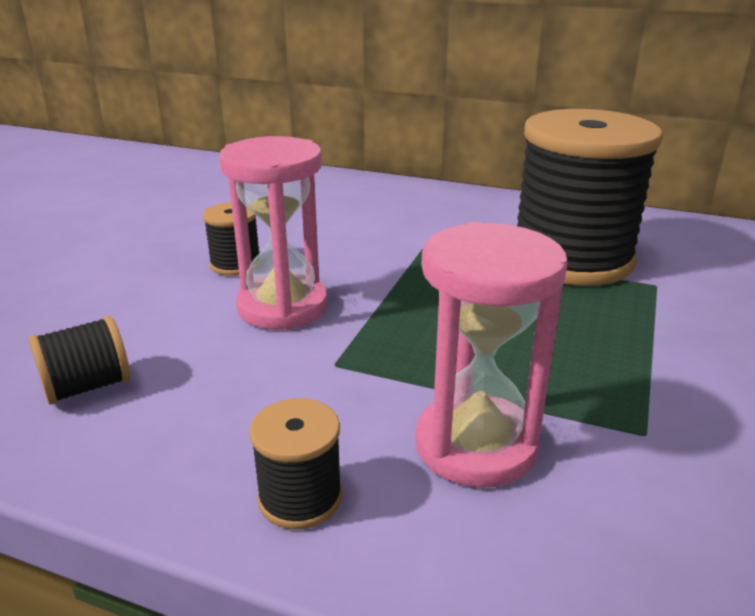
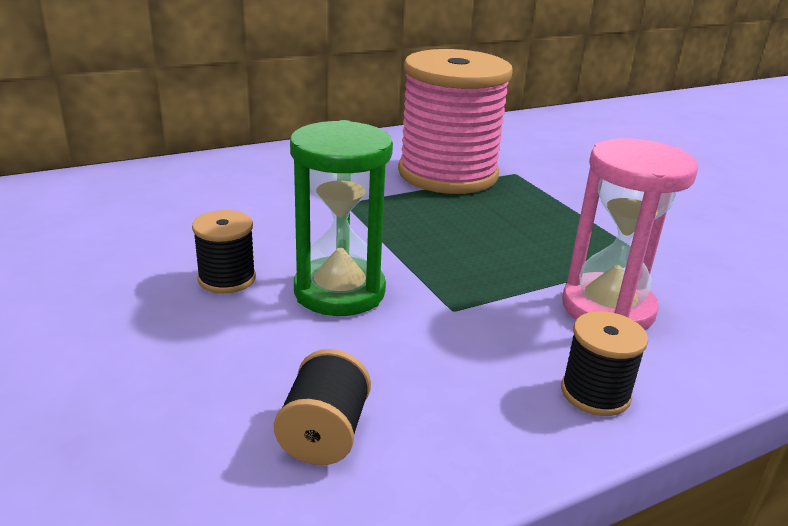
camera: 50 degrees left, 0 degrees up
pink hourglass [219,136,328,331] -> green hourglass [290,120,393,316]
black spool [517,109,663,286] -> pink spool [398,49,513,194]

